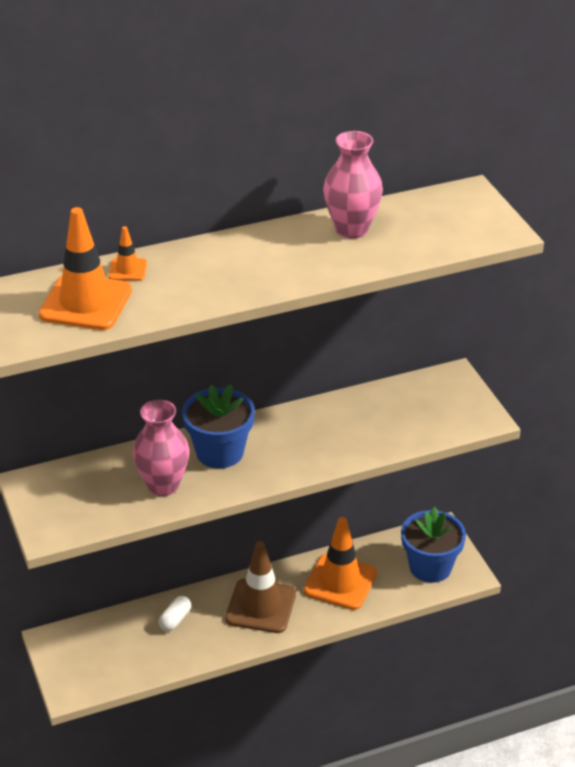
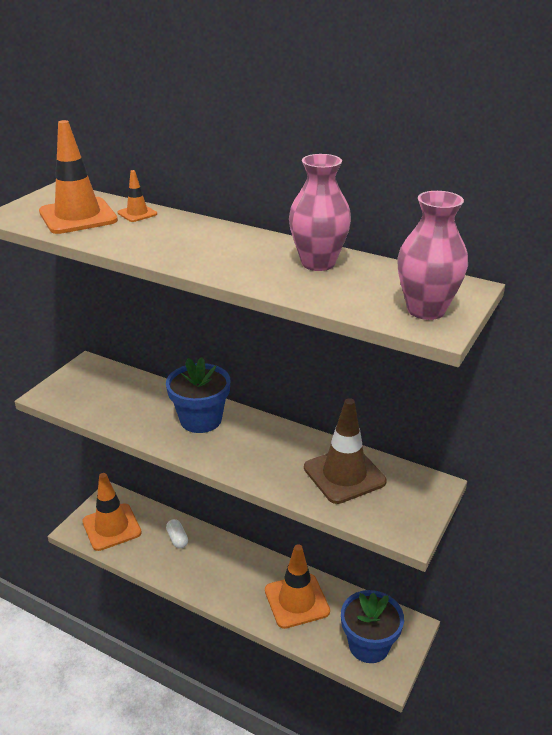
camera: 50 degrees right, 5 degrees down
pink vase [133,400,189,496] -> pink vase moved to [397,191,468,320]
white capsule [159,596,191,631] -> white capsule turned 75 degrees clockwise [166,519,188,549]
brown traffic cone [225,541,296,633] -> brown traffic cone moved to [304,398,387,504]
none -> orange traffic cone [82,473,142,551]

